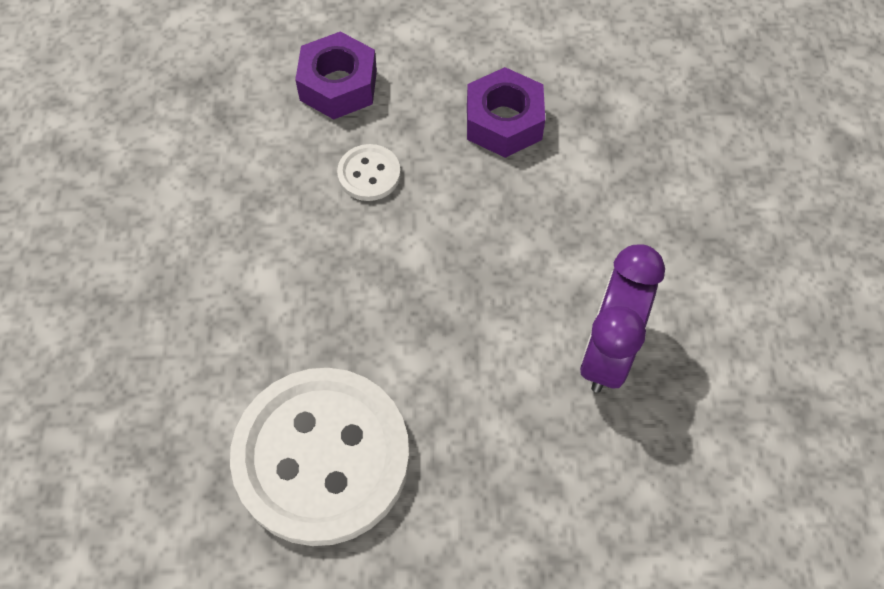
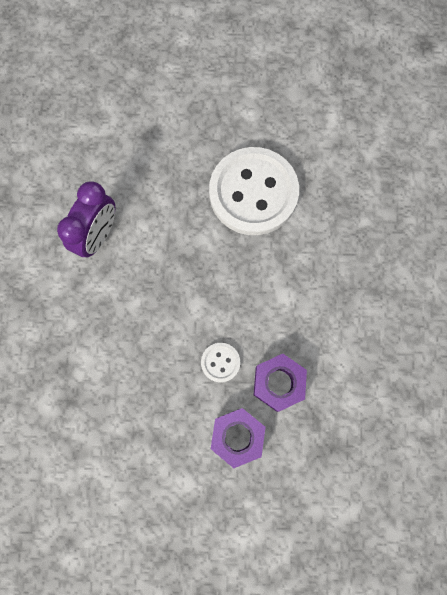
camera: 175 degrees left, 15 degrees up
purple nut [467,67,545,158] -> purple nut moved to [254,354,307,412]

